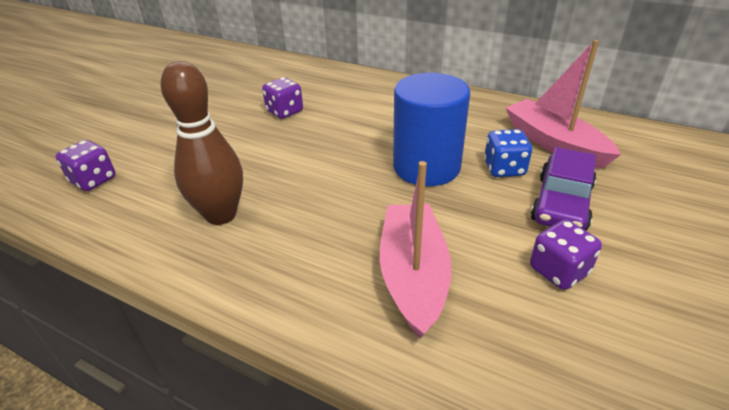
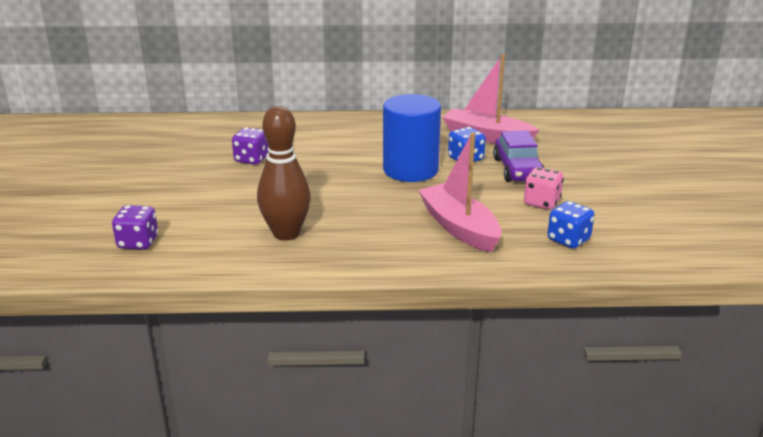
camera: 30 degrees left, 10 degrees down
purple dice [530,220,602,290] -> pink dice [524,167,564,210]
none -> blue dice [547,201,594,249]

